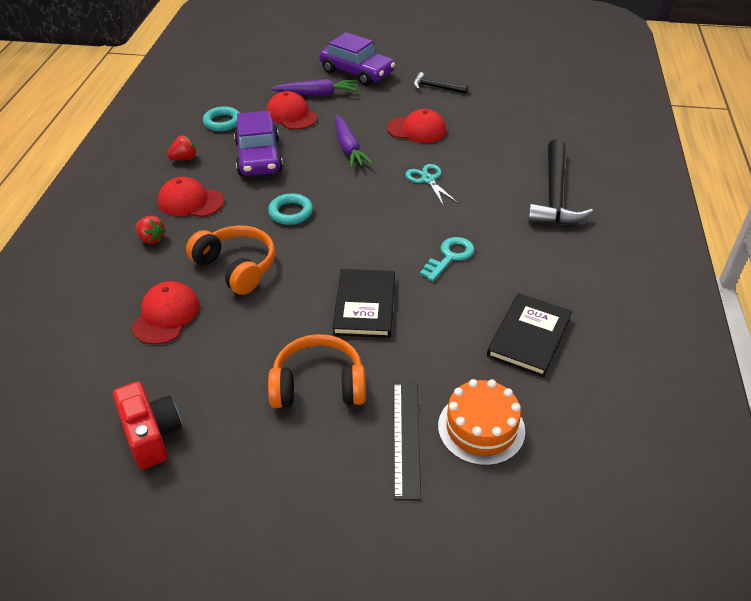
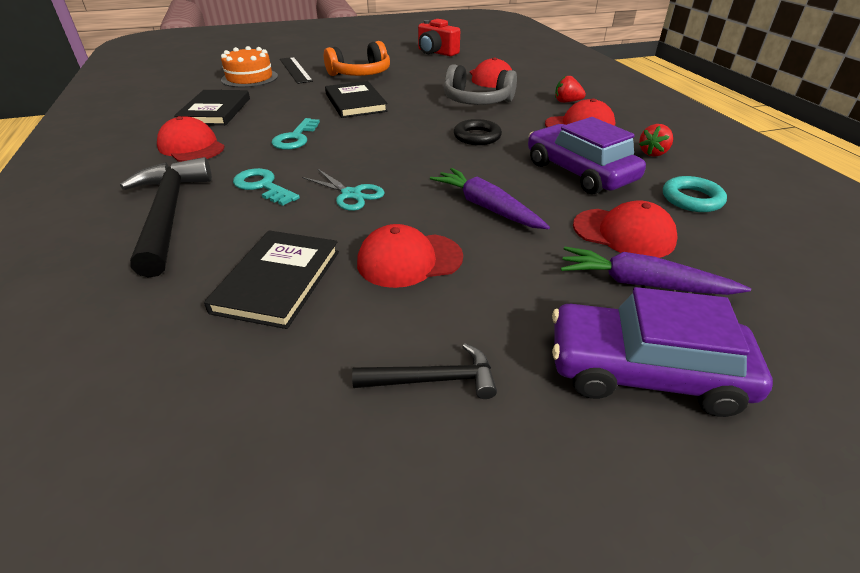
camera: 155 degrees right, 5 degrees down
orange headphones [186,225,275,295] -> grey headphones [444,64,517,105]
turquoise ring [268,193,313,225] -> black ring [454,119,502,145]
purple carrot [270,79,358,96] -> purple carrot turned 45 degrees clockwise [561,247,751,295]
none -> red cap [157,116,225,162]
none -> black book [204,230,339,329]
none -> turquoise key [233,168,300,206]

